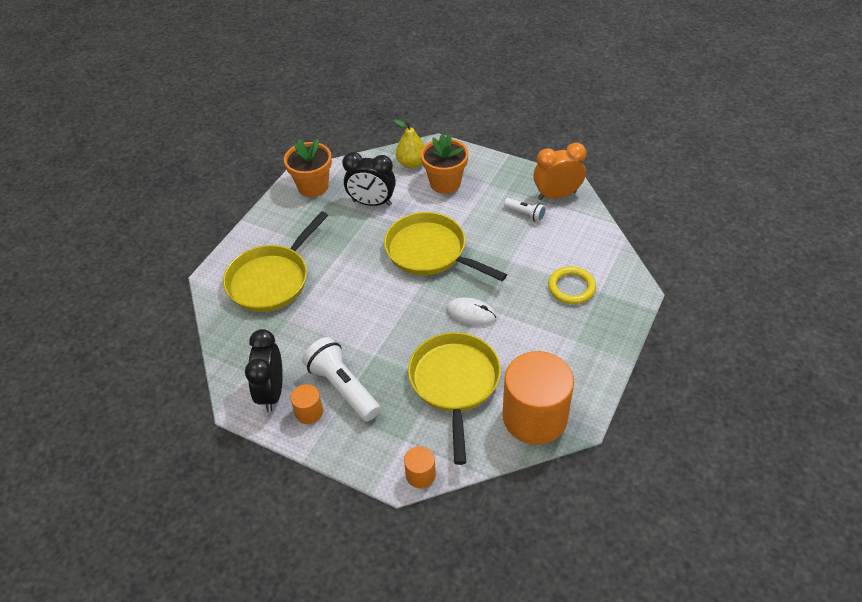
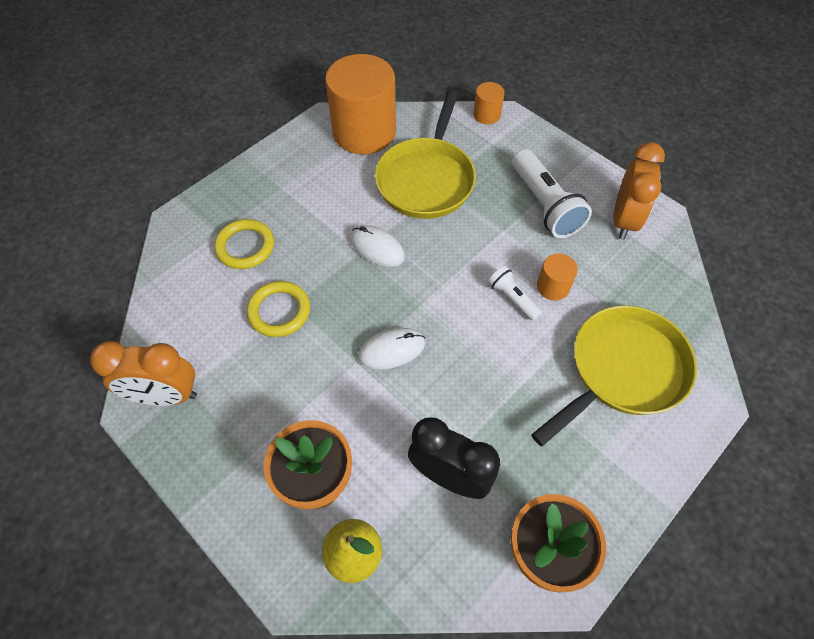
camera: 165 degrees left, 10 degrees up
black clock [245,329,283,412] -> orange clock [613,142,665,240]
orange cylinder [290,384,323,424] -> orange cylinder moved to [537,254,578,301]
yellow pan [384,212,507,281] -> white mouse [358,328,425,370]
white flashlight [504,198,546,222] -> white flashlight moved to [488,266,542,321]
none -> yellow ring [247,281,310,337]

